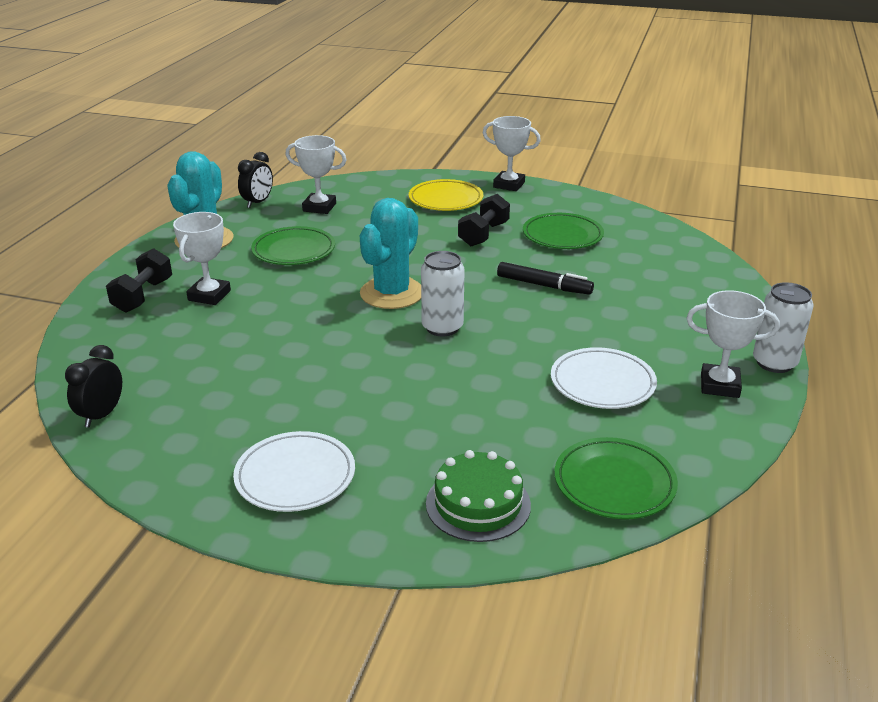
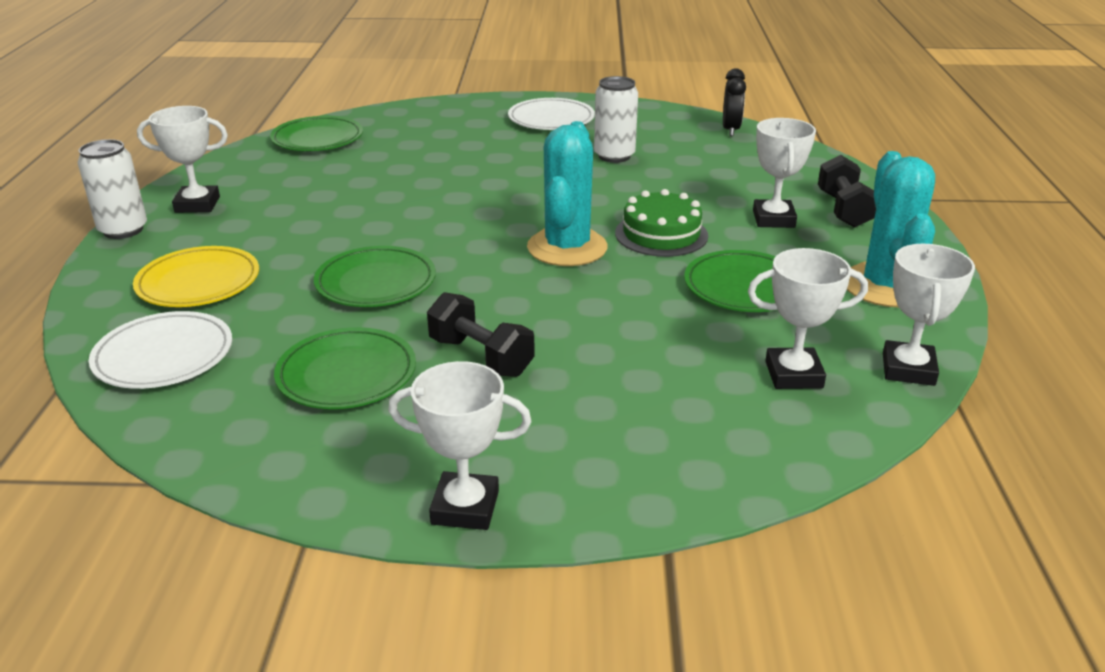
camera: 165 degrees right, 0 degrees up
black clock [238,152,273,208] -> white trophy [883,244,975,386]
yellow plate [409,179,483,211] -> yellow plate moved to [133,246,259,307]
white can [421,251,465,337] -> white can moved to [594,76,638,163]
green cake [426,450,531,542] -> green cake moved to [615,189,708,257]
black dumbbell [458,194,510,246] -> black dumbbell turned 60 degrees counterclockwise [427,292,535,377]
black marker [497,262,594,295] -> green plate [314,246,436,307]
white plate [551,347,657,409] -> white plate moved to [89,311,232,389]

